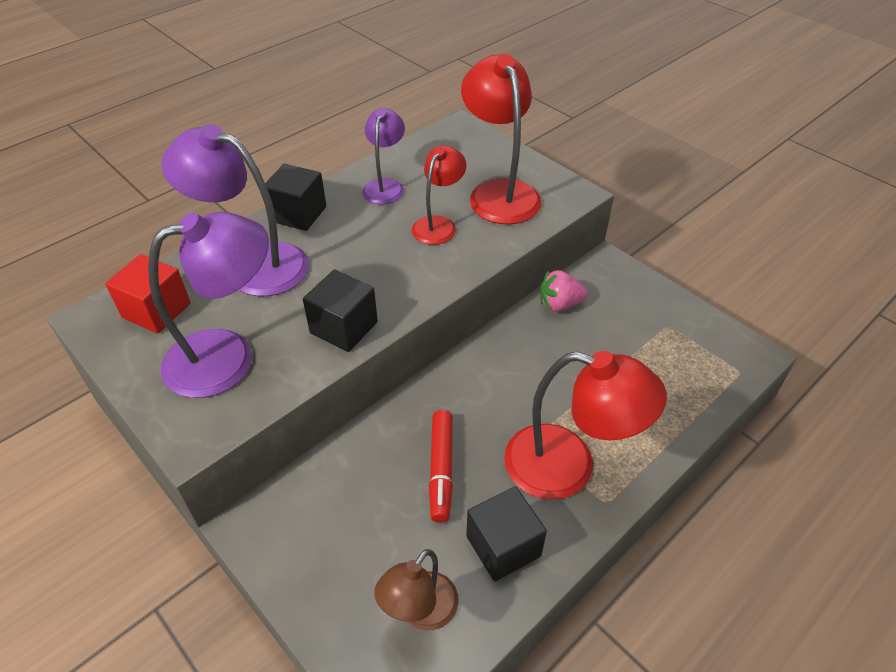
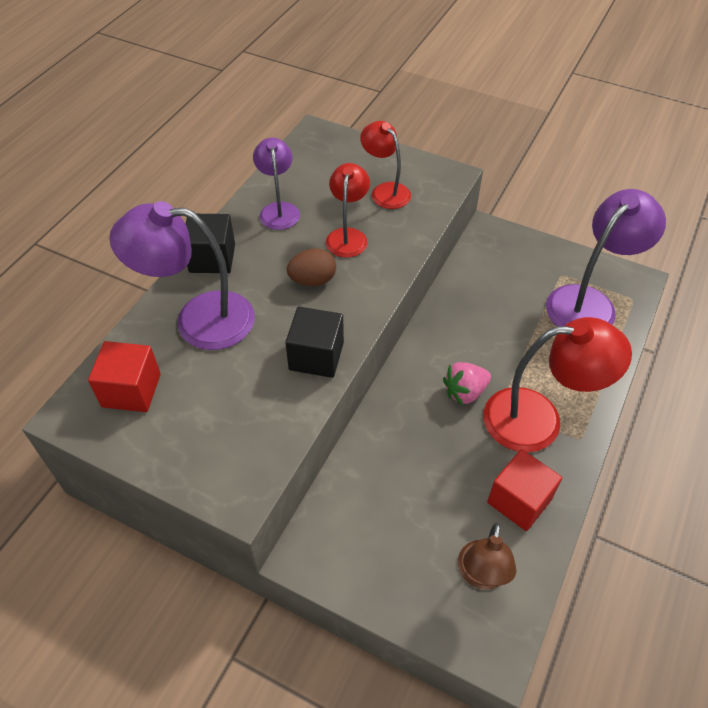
camera: 20 degrees left, 5 degrees up
purple lamp [148,212,269,398] -> purple lamp moved to [546,189,666,326]
red marker [429,410,453,523] -> none
red lamp [461,54,541,224] -> red lamp [360,121,411,209], size x0.59
black cube [466,486,547,582] -> red cube [487,449,562,531]
pink strawberry [540,270,588,311] -> pink strawberry moved to [443,362,491,405]
none -> brown egg [287,248,336,286]

